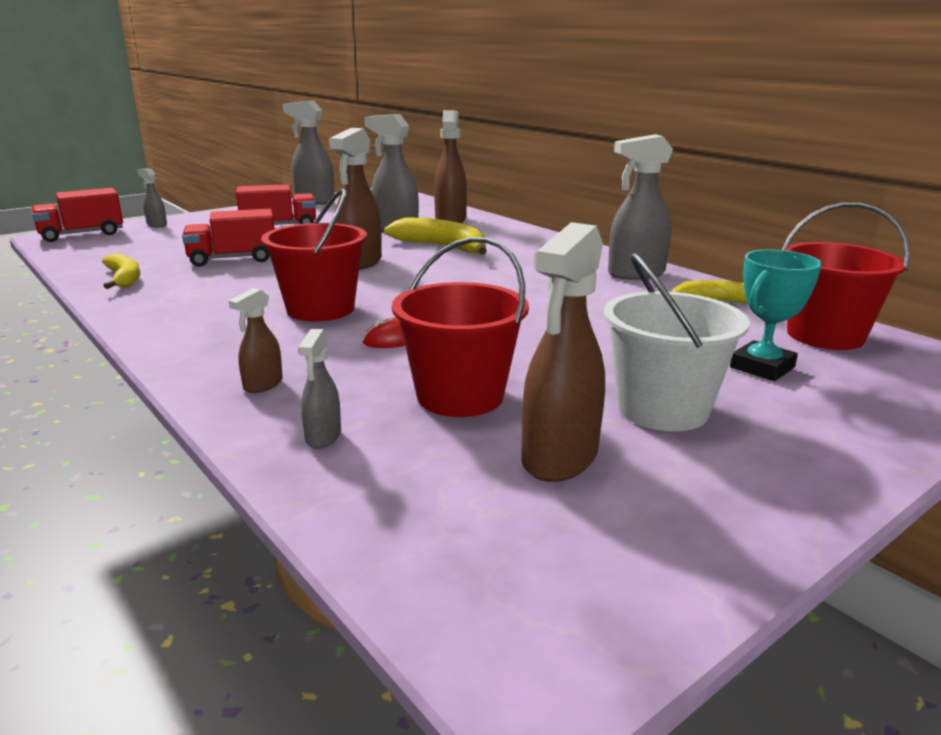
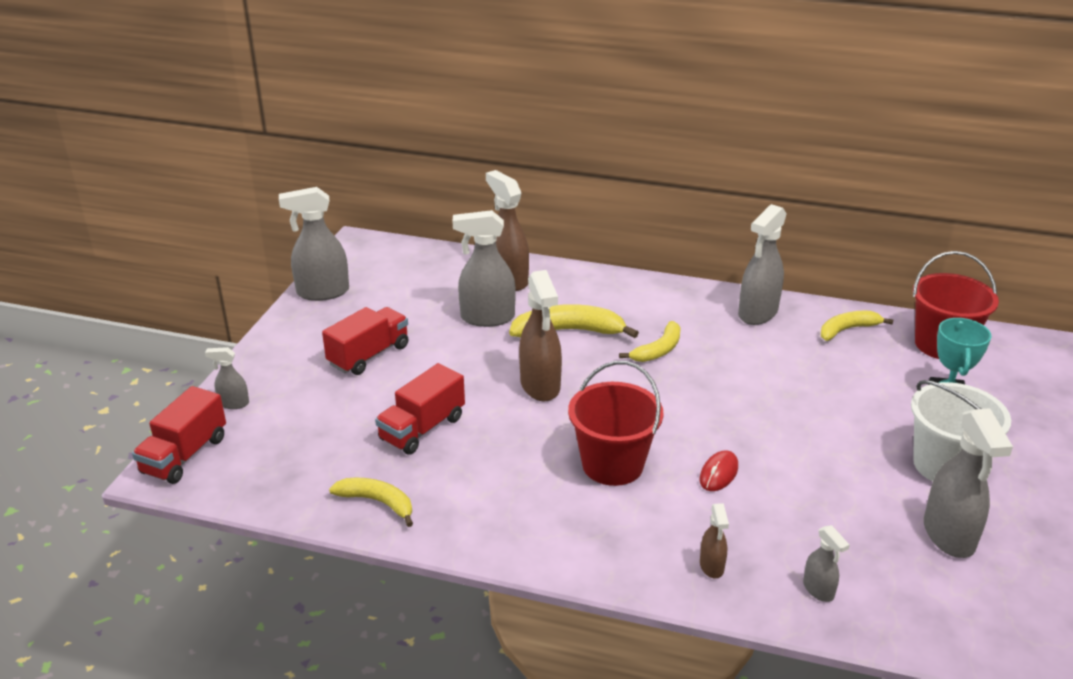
camera: 35 degrees left, 10 degrees up
red bucket [392,237,529,417] -> none
brown spray bottle [521,222,605,482] -> grey spray bottle [924,408,1013,558]
none -> yellow banana [619,321,681,362]

